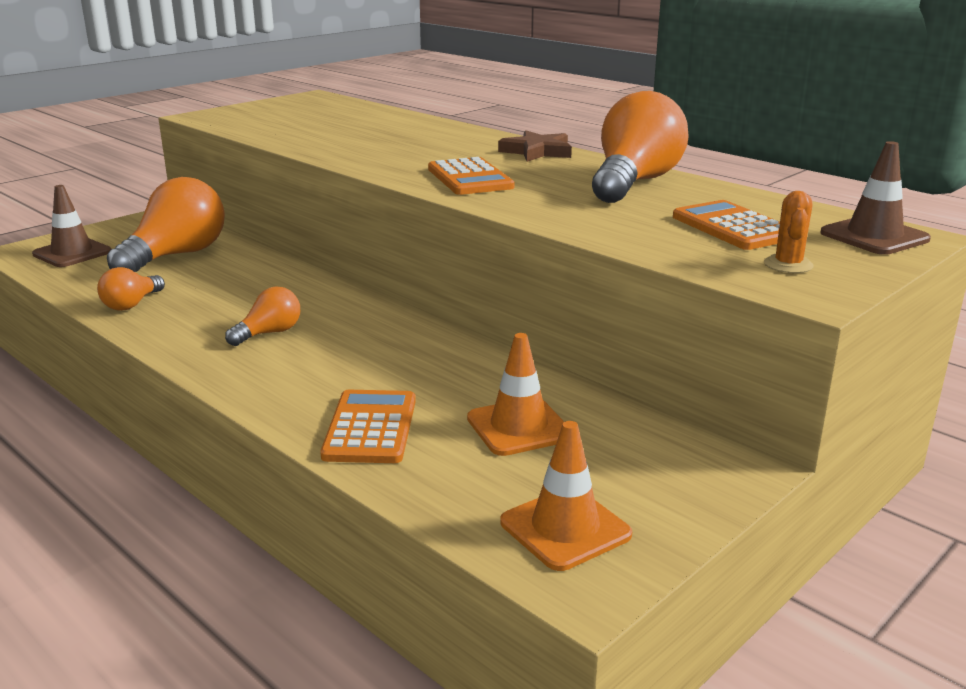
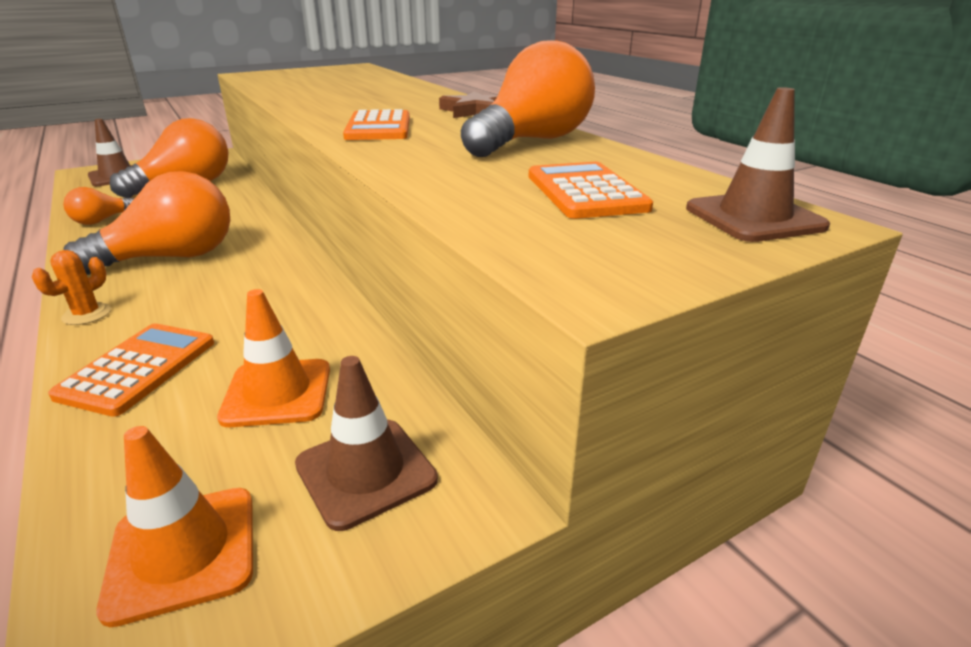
camera: 15 degrees right, 5 degrees up
orange light bulb [225,287,300,346] -> orange light bulb [63,171,230,275], size x1.99
orange cactus [764,191,814,273] -> orange cactus moved to [32,250,111,325]
none -> brown traffic cone [295,356,438,531]

